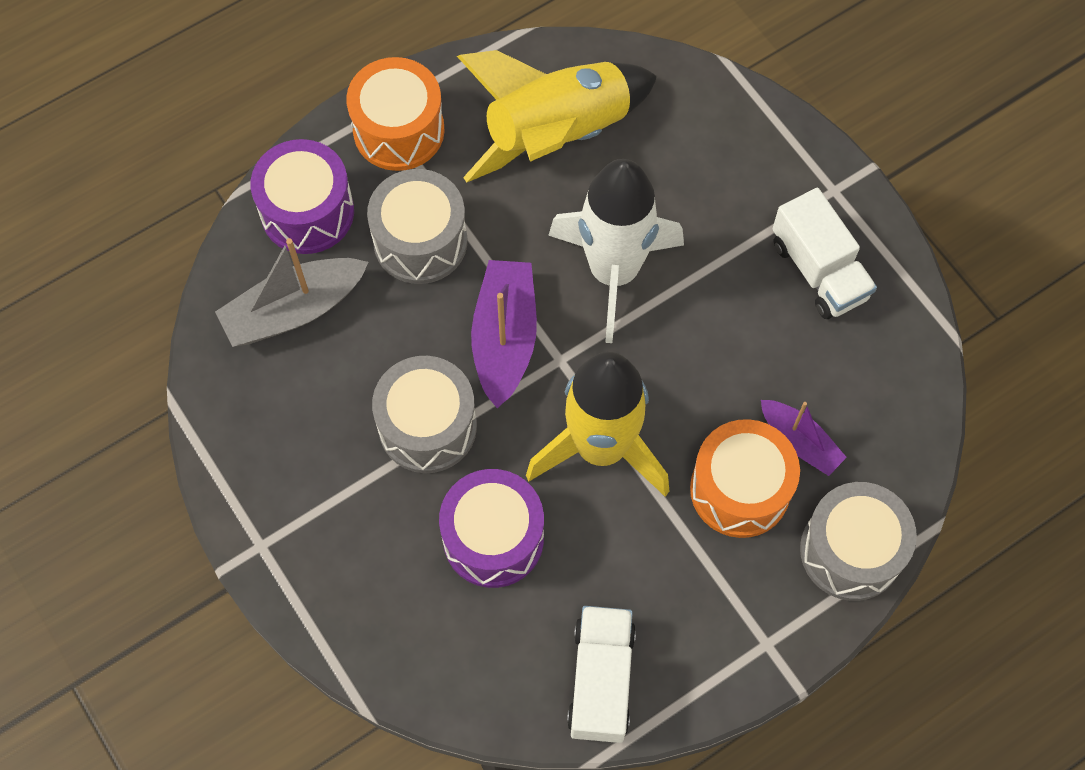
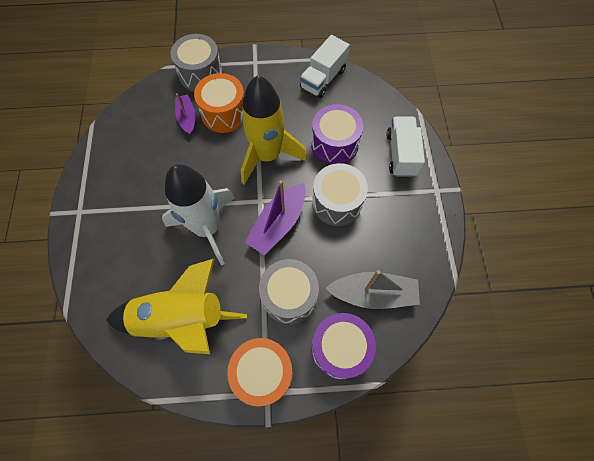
camera: 150 degrees left, 0 degrees up
white truck [772,188,877,319] -> white truck moved to [387,116,425,177]

